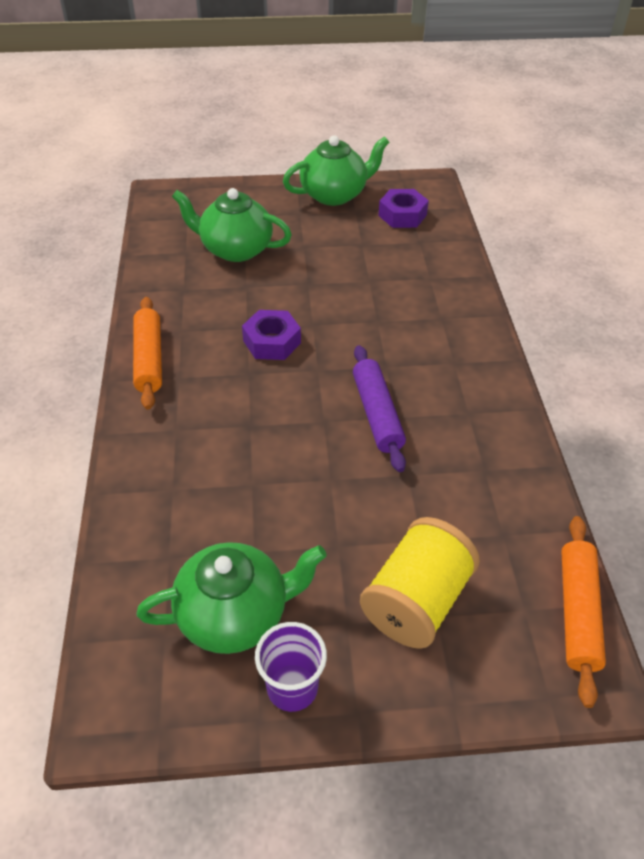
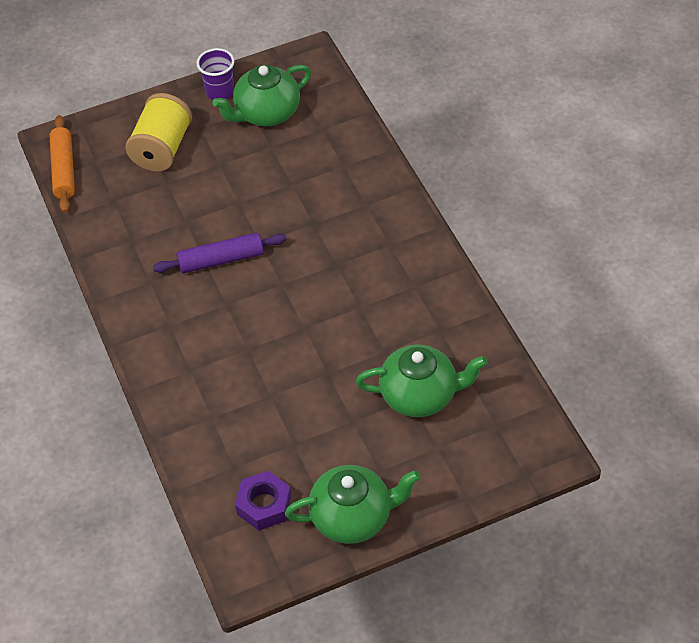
camera: 165 degrees right, 5 degrees up
orange rolling pin [133,297,162,410] -> none
purple nut [242,310,301,360] -> none
green teapot [283,136,389,206] -> green teapot turned 150 degrees counterclockwise [285,465,421,544]
purple rolling pin [353,345,406,472] -> purple rolling pin turned 75 degrees counterclockwise [153,233,287,273]

